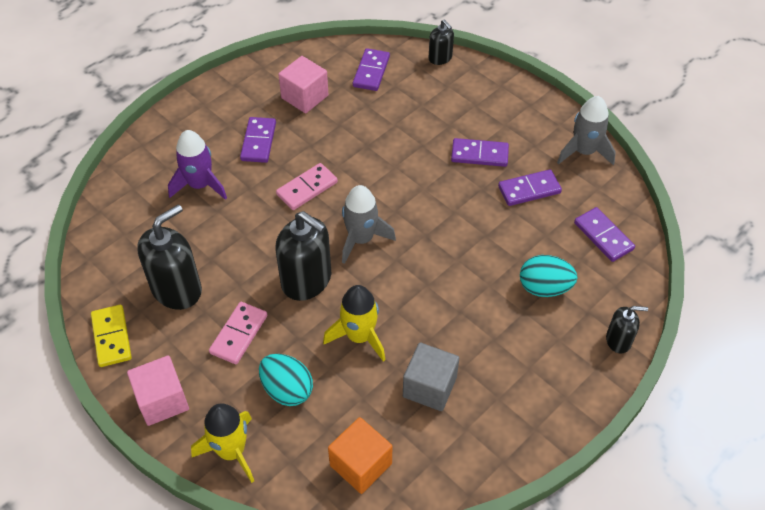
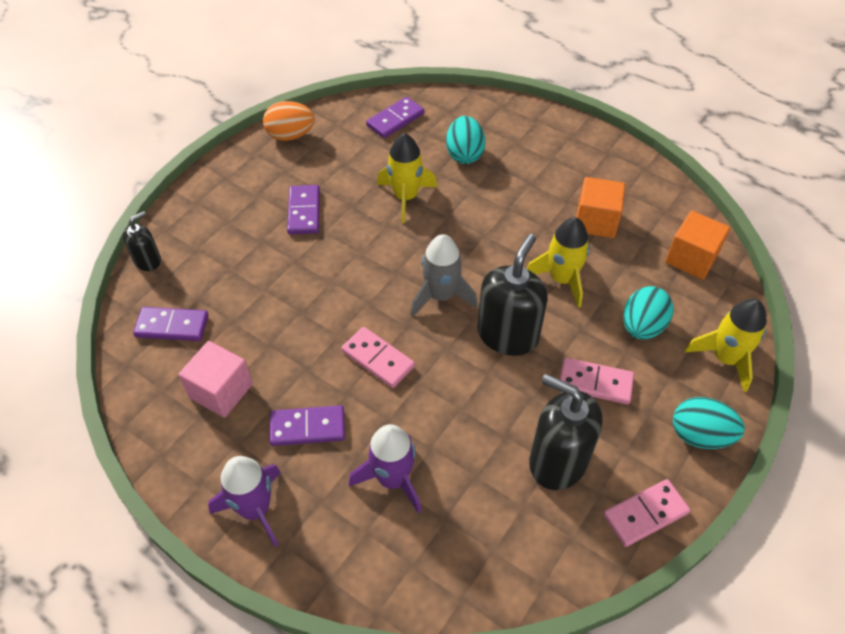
camera: 100 degrees left, 0 degrees up
yellow domino [91,305,132,367] -> pink domino [603,479,690,547]
pink cube [127,355,189,426] -> turquoise egg [673,397,745,449]
grey cube [403,342,459,411] -> orange cube [577,177,625,238]
purple domino [498,169,562,206] -> none
grey rocket [557,96,616,165] -> orange egg [263,101,315,141]
black soap dispenser [606,306,648,354] -> none
none -> purple rocket [208,456,281,547]
none -> yellow rocket [377,133,437,223]

